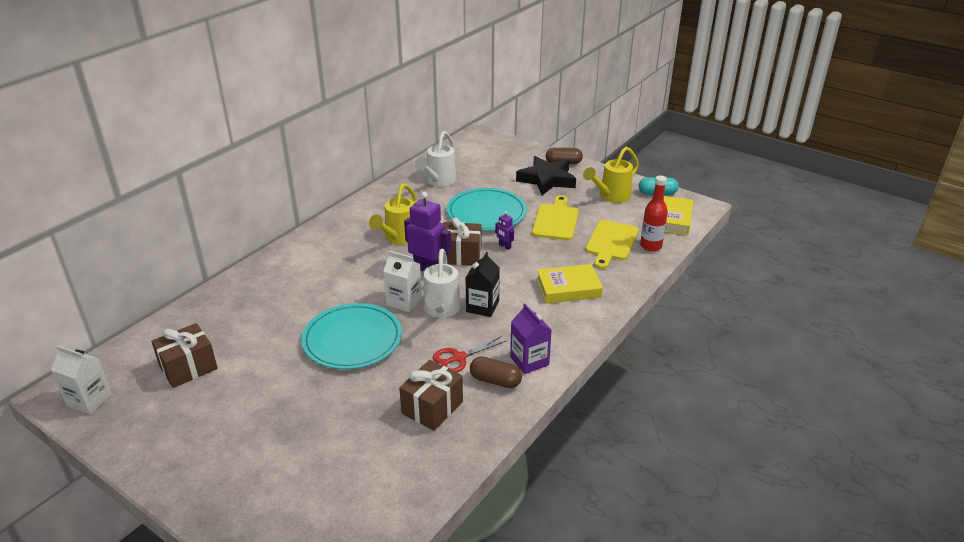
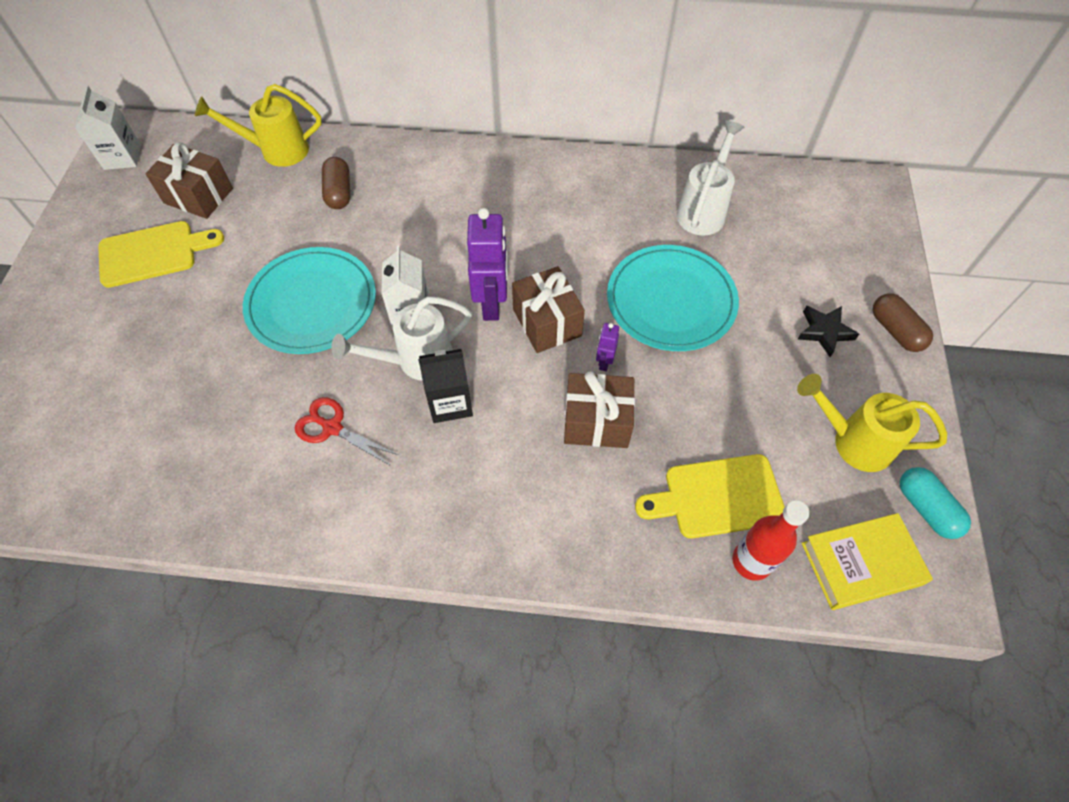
camera: 60 degrees right, 25 degrees up
yellow watering can [369,183,417,245] -> yellow watering can moved to [195,84,321,167]
brown gift [399,360,463,431] -> brown gift moved to [564,371,635,448]
white watering can [415,131,457,187] -> white watering can turned 120 degrees clockwise [677,121,744,236]
brown capsule [470,356,522,388] -> brown capsule moved to [322,157,350,209]
purple carton [510,304,552,374] -> none
black star [516,156,576,195] -> black star [798,306,859,357], size x0.54
yellow cutting board [532,195,579,240] -> yellow cutting board moved to [98,221,224,288]
yellow book [537,264,603,303] -> none

